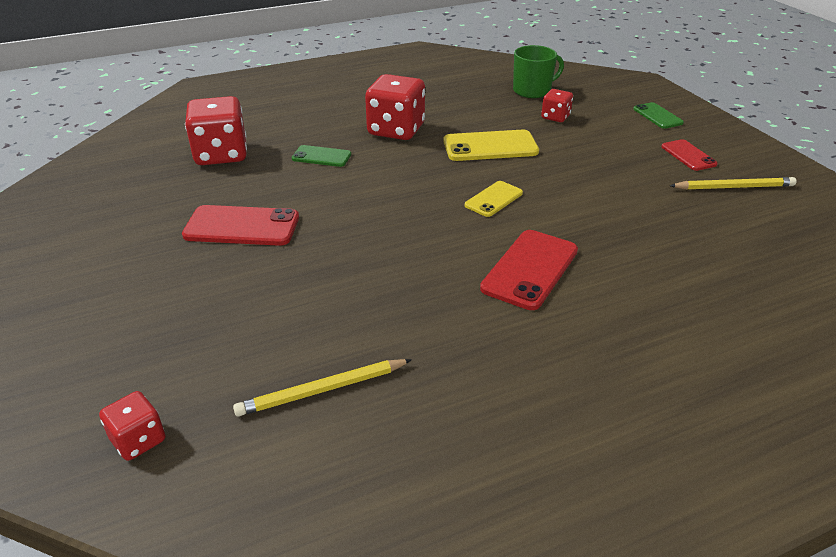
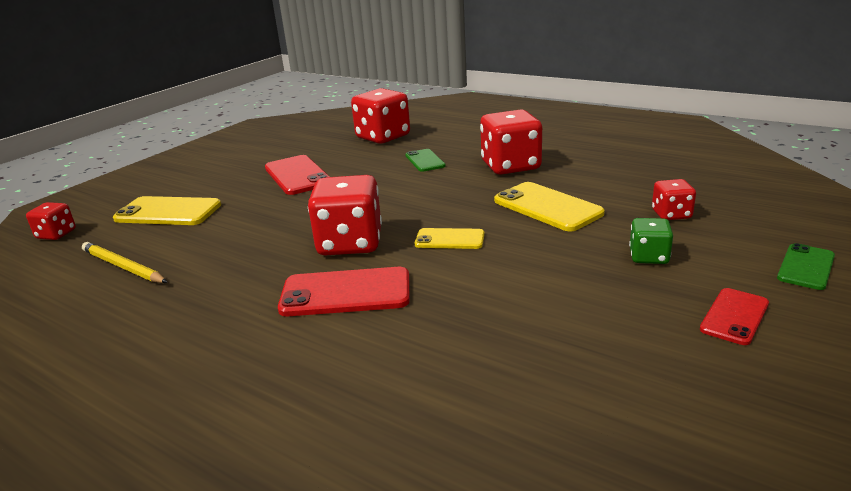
camera: 60 degrees right, 10 degrees down
green mug [513,45,564,98] -> none
yellow pencil [670,177,797,190] -> none
none -> yellow phone [113,196,221,225]
none -> red dice [308,175,382,255]
none -> green dice [629,218,673,264]

